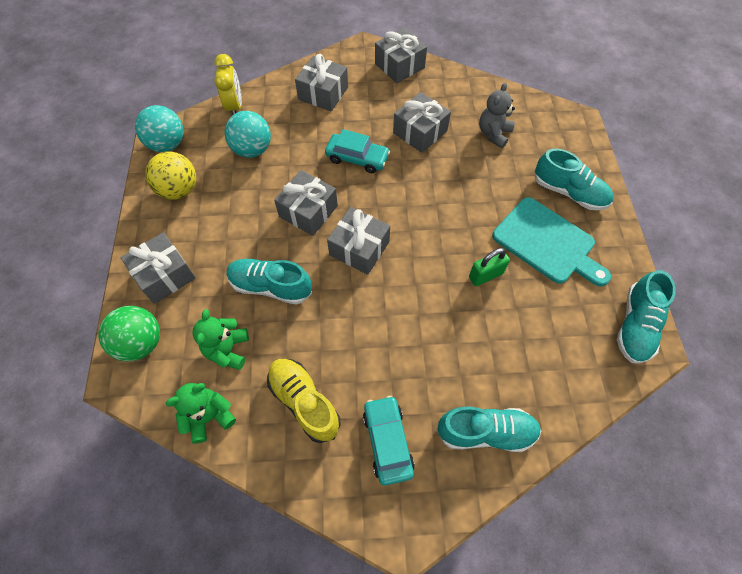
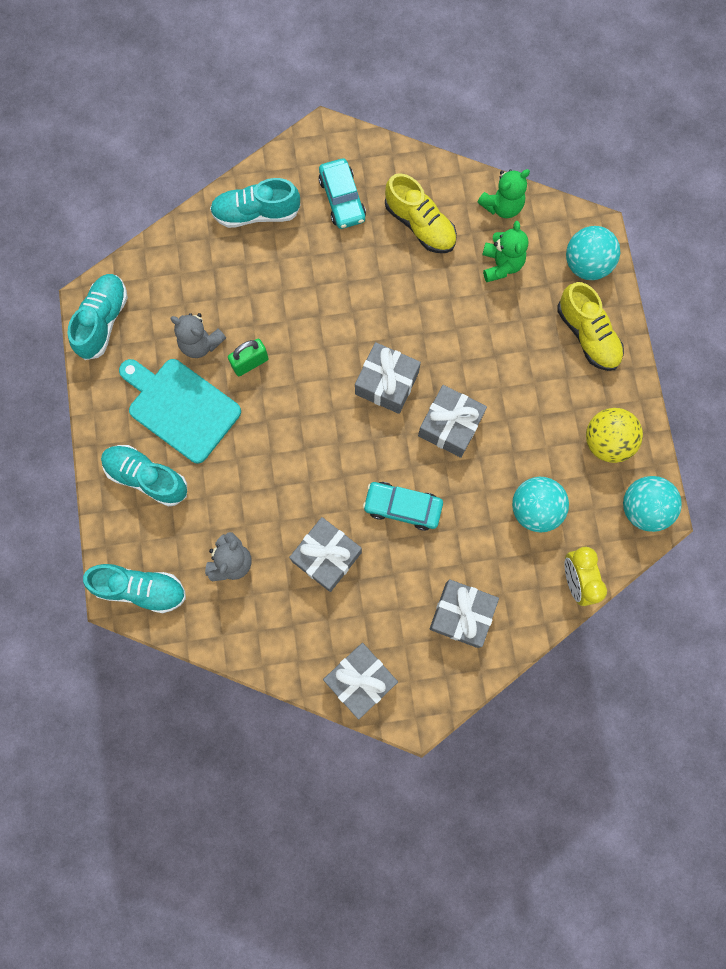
camera: 175 degrees right, 15 degrees up
green ball [98,306,160,362] -> turquoise ball [566,226,620,280]
grey gift [120,232,196,304] -> yellow shoe [557,282,624,371]
turquoise shoe [226,259,312,305] -> turquoise shoe moved to [83,564,186,613]
none -> grey teddy bear [170,313,226,358]

